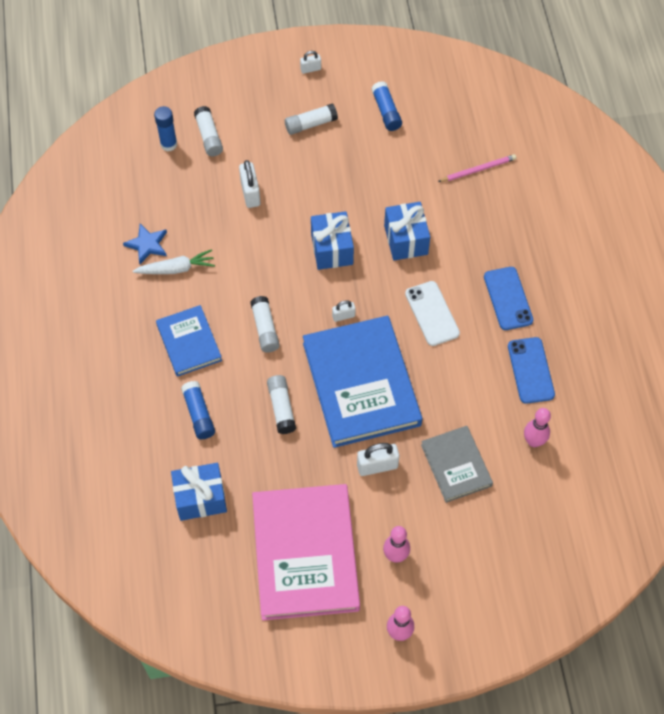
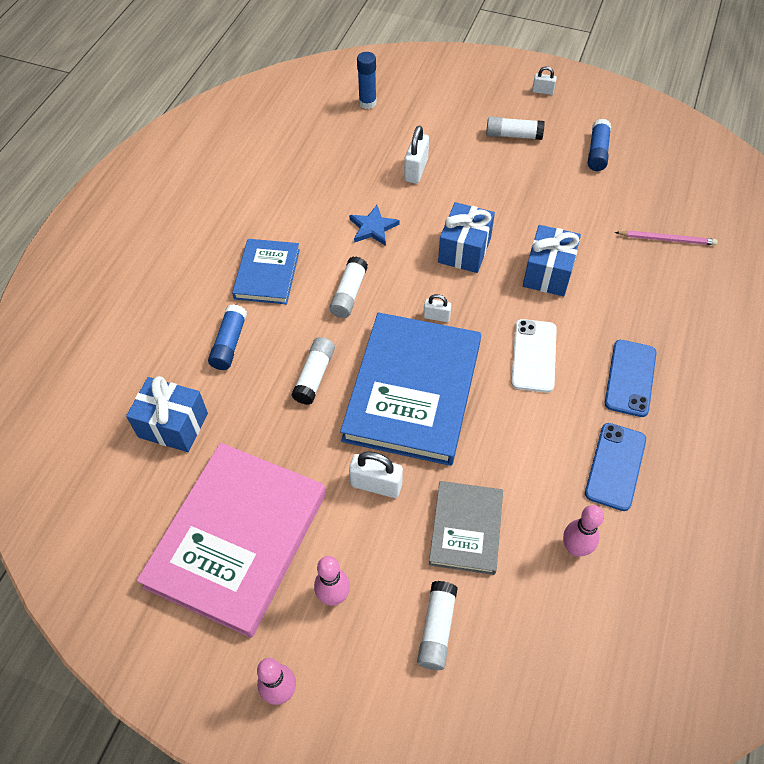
camera: 30 degrees right, 5 degrees down
blue star [123,224,167,264] -> blue star moved to [349,205,400,246]
white carrot [133,249,215,274] -> none
white glue stick [194,106,223,156] -> white glue stick moved to [417,581,458,670]

